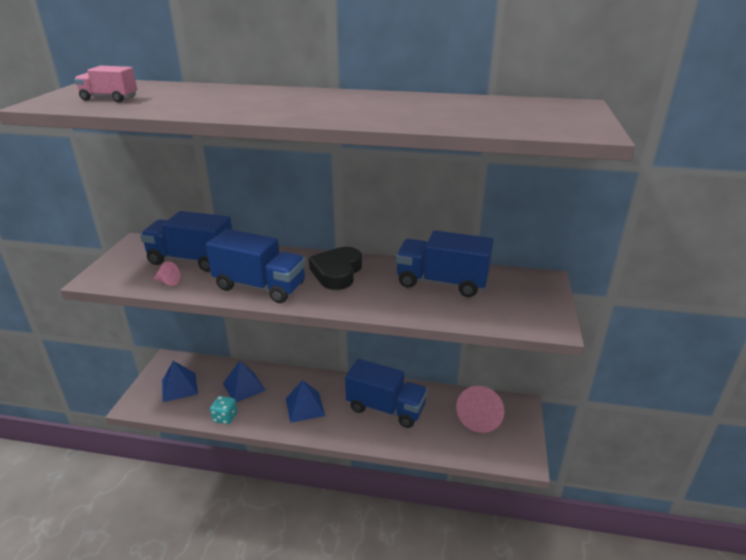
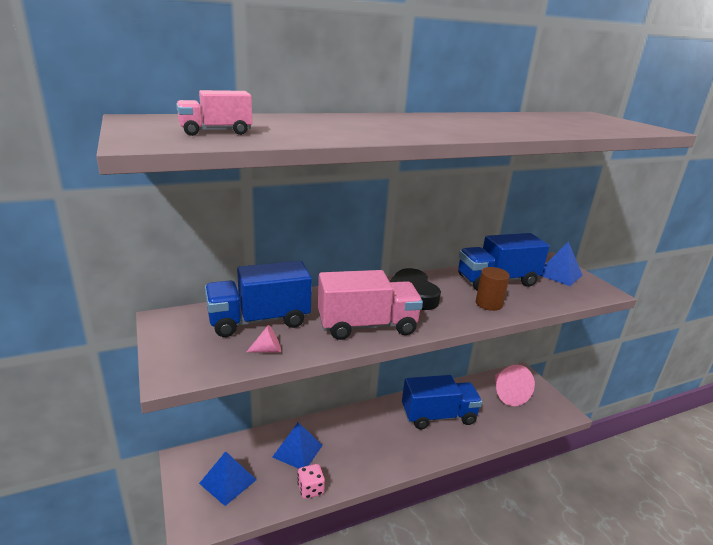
camera: 35 degrees left, 5 degrees down
blue truck [206,229,306,303] -> pink truck [318,270,423,340]
turquoise dice [210,396,237,424] -> pink dice [298,464,325,499]
blue pyramid [286,380,325,423] -> blue pyramid moved to [541,241,582,286]
none -> brown cylinder [476,267,510,311]

